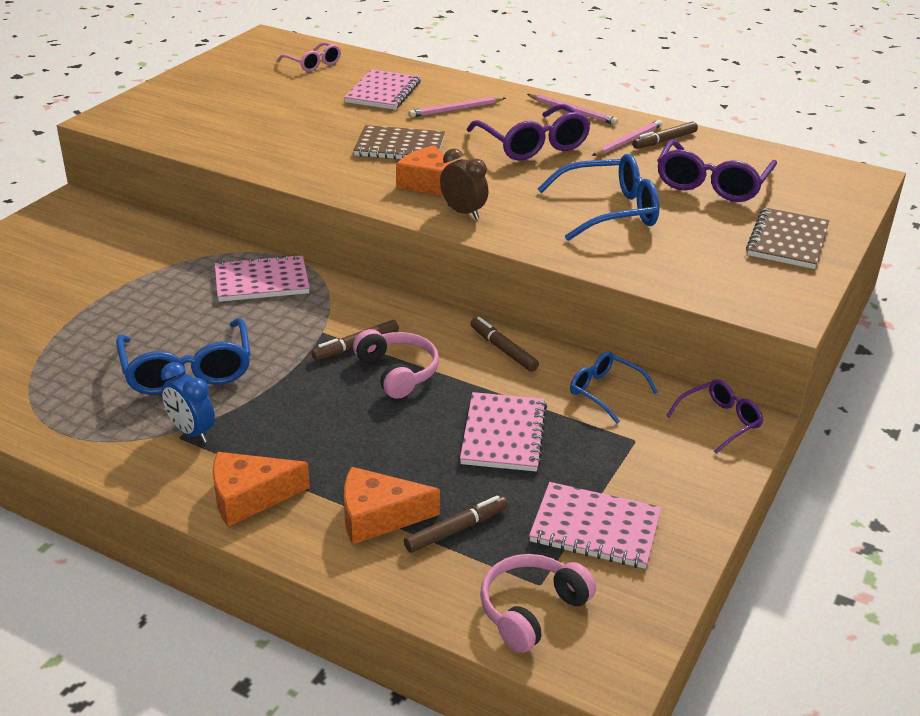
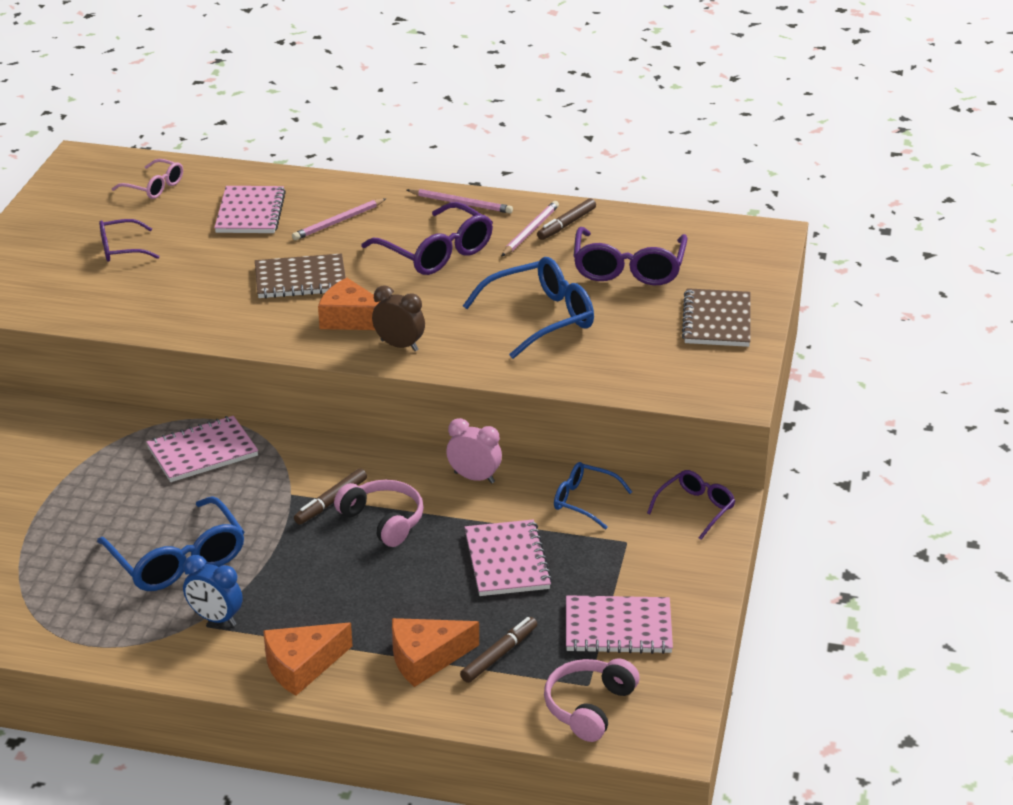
camera: 15 degrees left, 0 degrees up
brown marker [470,317,539,372] -> pink clock [446,418,502,484]
none -> purple glasses [99,219,160,262]

